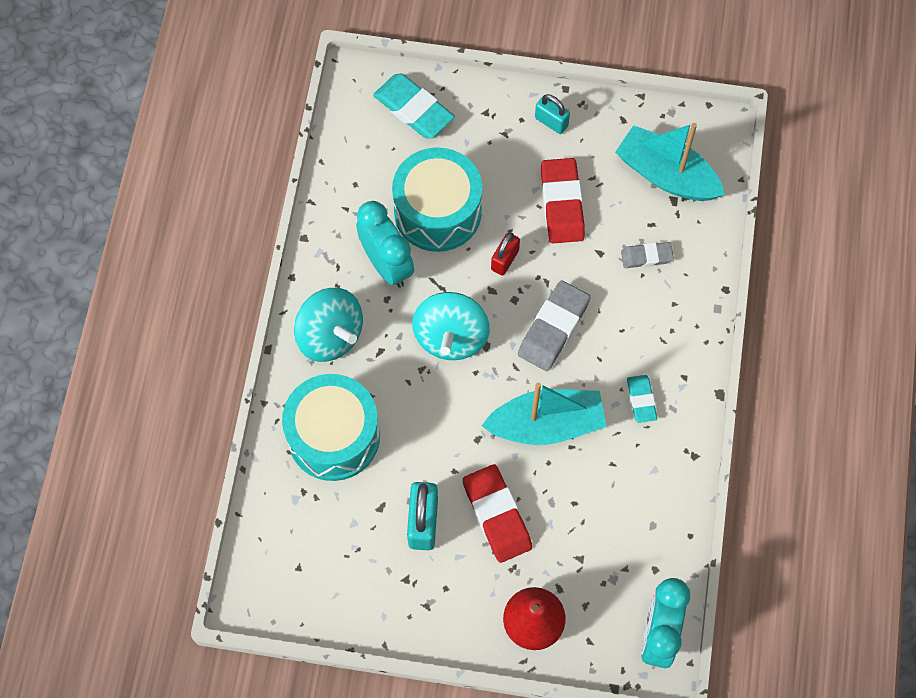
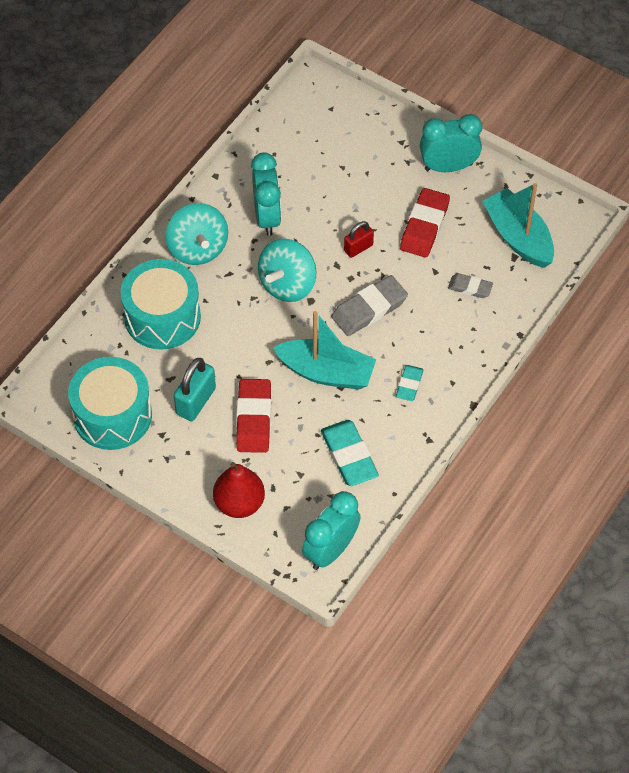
camera: 25 degrees right, 10 degrees down
turquoise eraser [373,74,455,138] -> turquoise eraser moved to [321,420,379,486]
turquoise drum [392,147,482,252] -> turquoise drum moved to [68,357,152,450]
turquoise padlock [535,94,570,134] -> turquoise clock [420,114,482,172]

